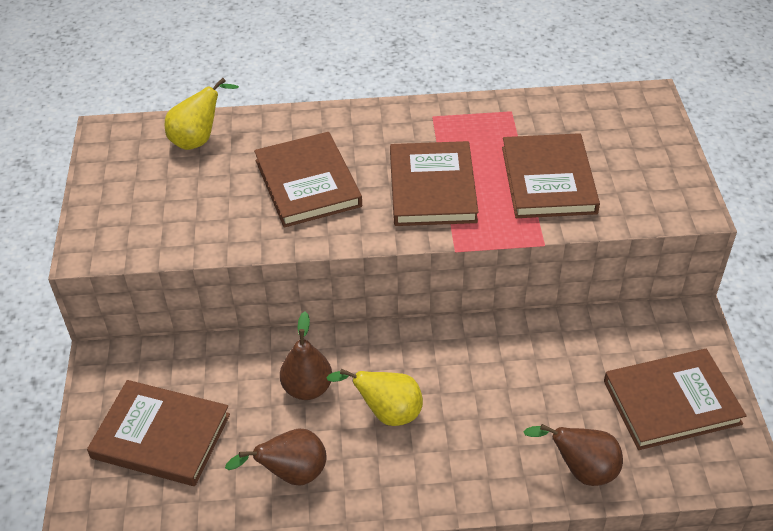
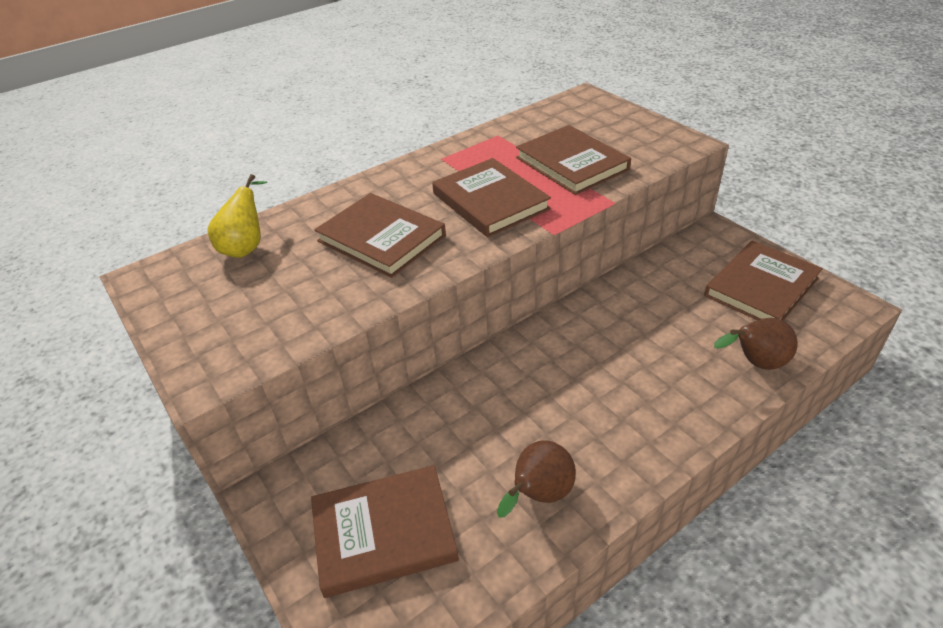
camera: 30 degrees left, 5 degrees down
brown pear [280,312,332,400] -> none
yellow pear [326,369,423,426] -> none

